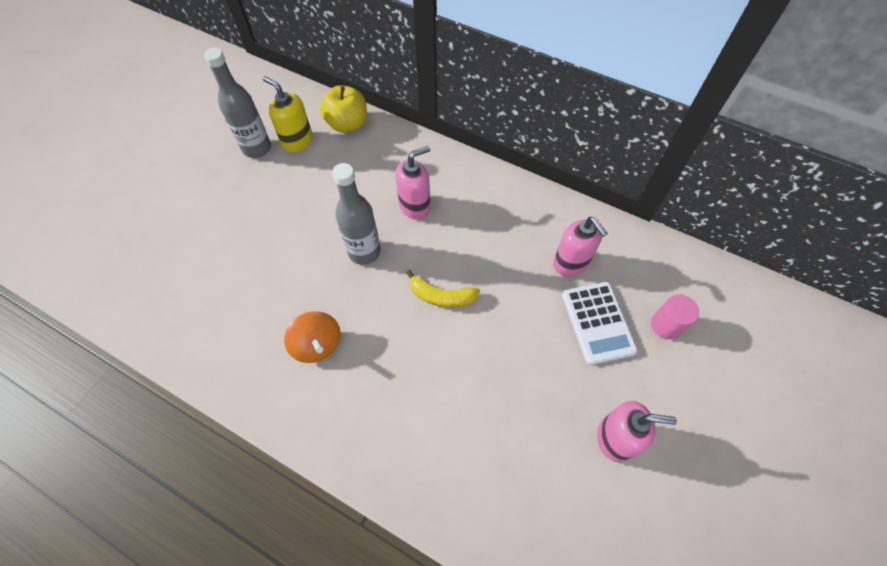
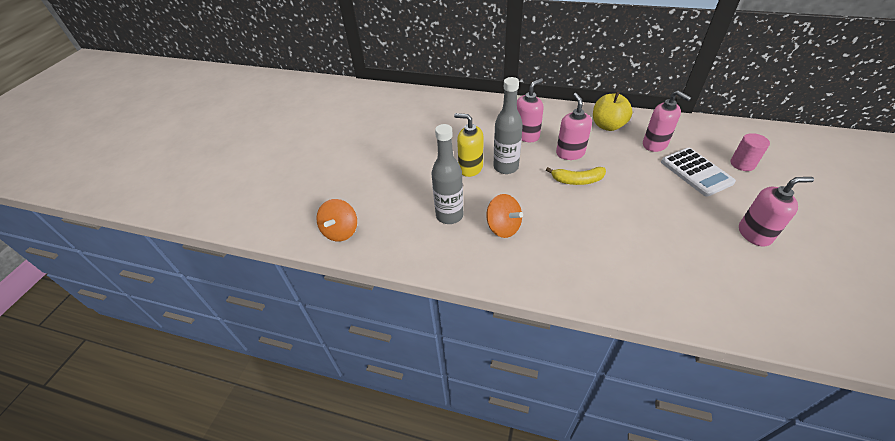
camera: 10 degrees left, 15 degrees down
grey bottle [204,48,271,158] -> grey bottle moved to [432,124,463,224]
yellow soap dispenser [263,76,313,152] -> yellow soap dispenser moved to [454,113,483,177]
yellow apple [320,85,367,133] -> yellow apple moved to [593,92,633,131]
none -> orange spinning top [316,199,357,241]
none -> pink soap dispenser [556,93,592,160]

